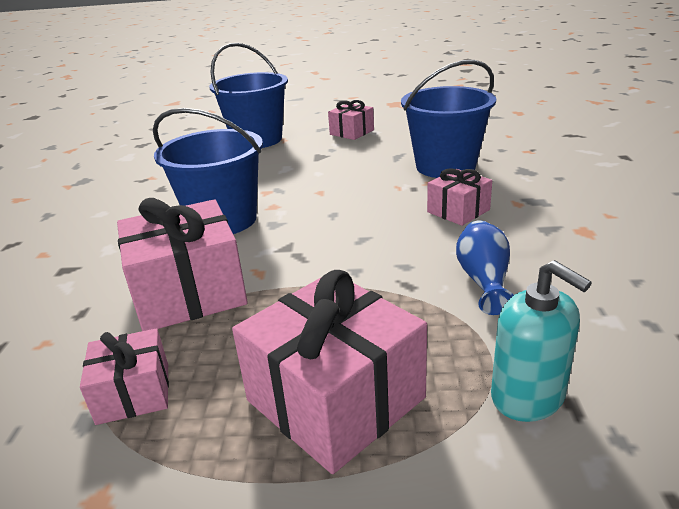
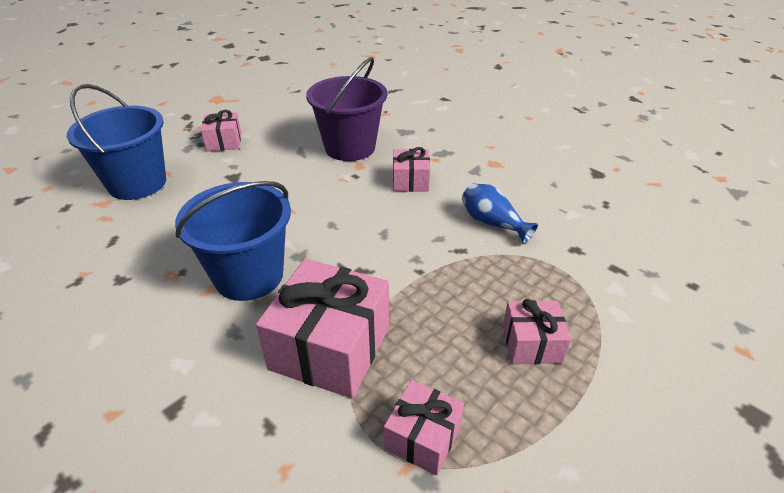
camera: 50 degrees left, 10 degrees up
pink gift [232,270,427,474] -> pink gift [503,299,571,364], size x0.55
blue bucket [401,60,496,178] -> purple bucket [306,57,387,161]
turquoise soap dispenser [491,260,592,422] -> none

